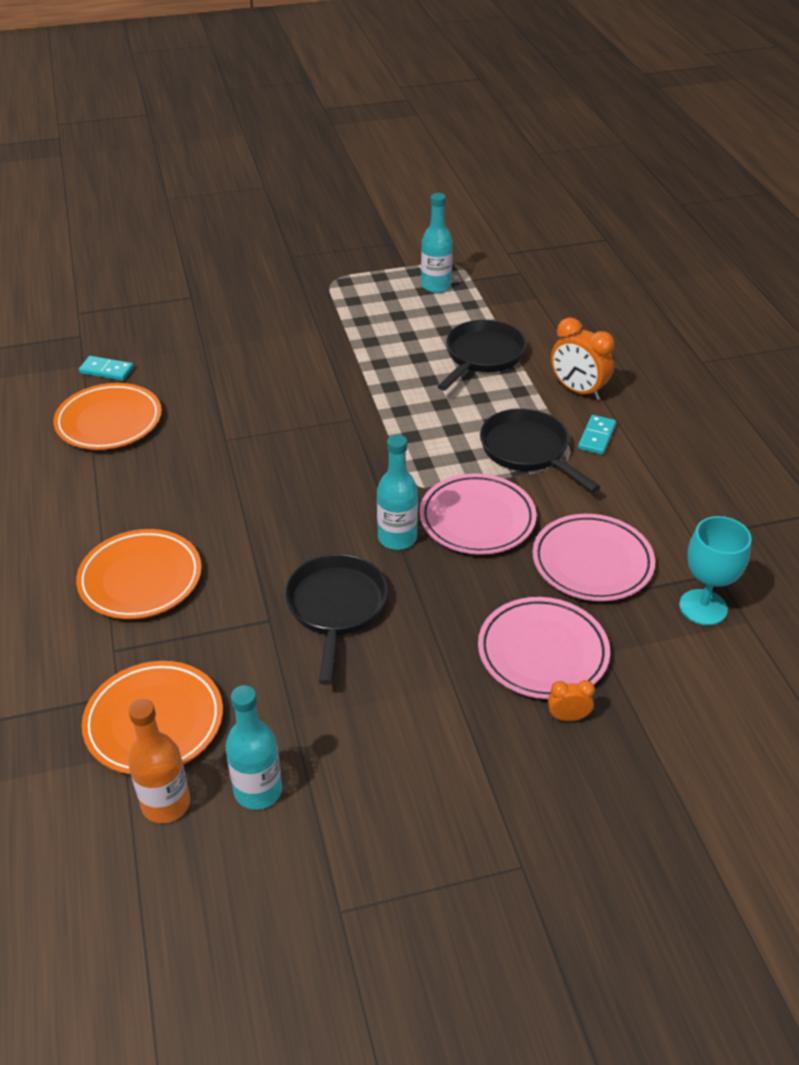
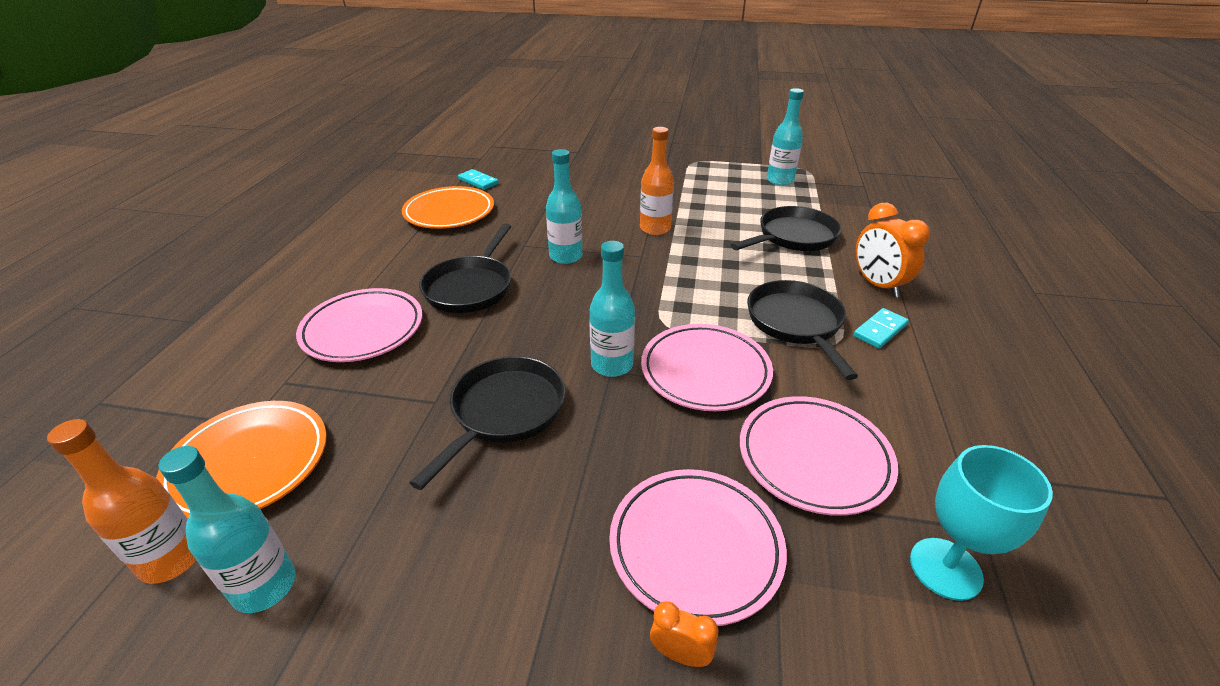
camera: 25 degrees right, 5 degrees down
orange plate [76,529,202,619] -> pink plate [296,288,422,362]
none -> black pan [419,223,511,313]
none -> turquoise bottle [546,149,583,264]
none -> orange bottle [640,127,674,235]

